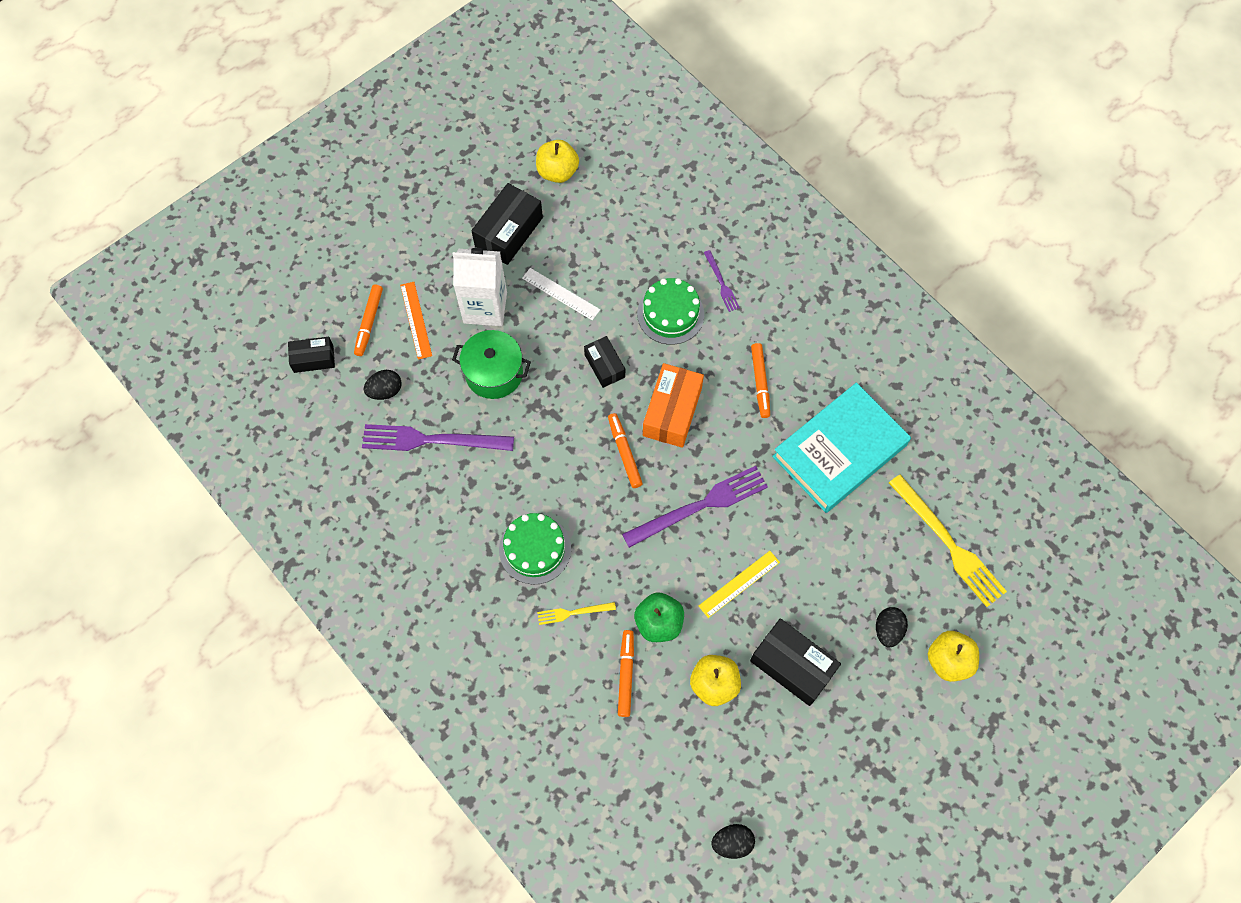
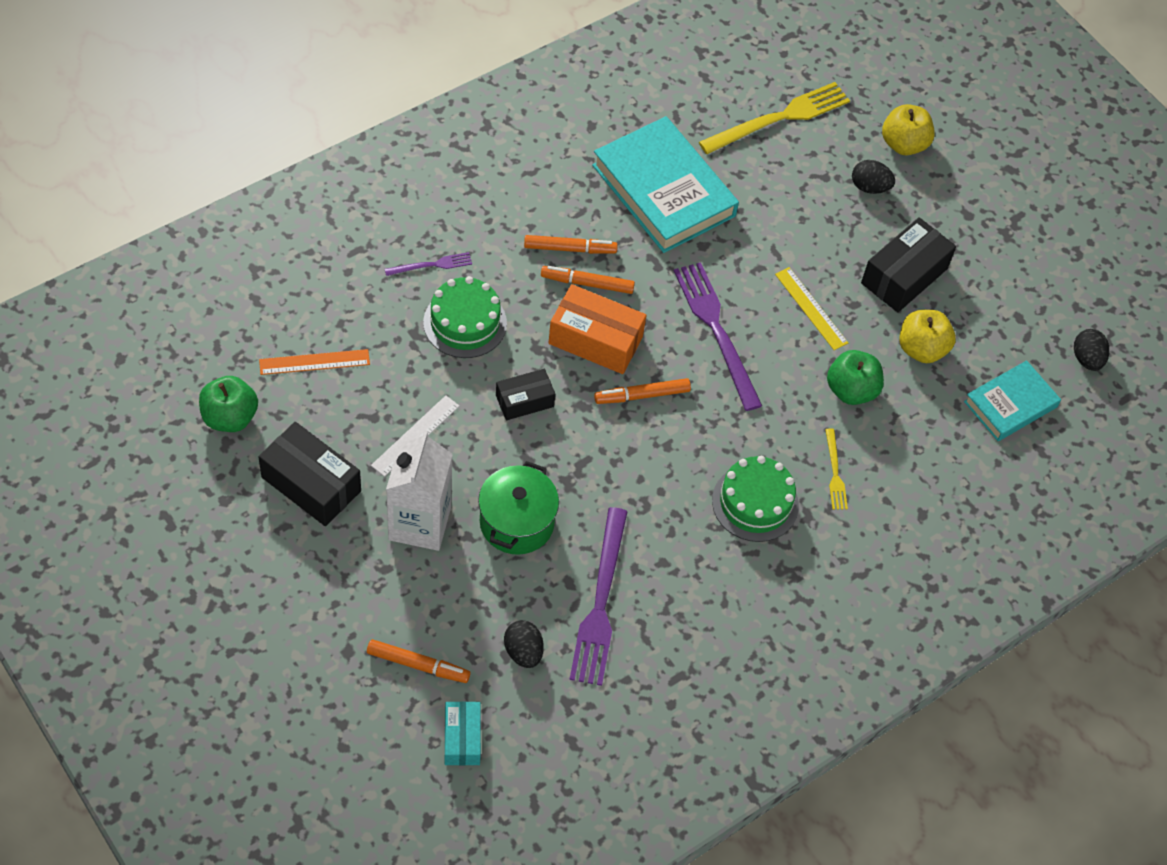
camera: 90 degrees left, 10 degrees down
black box [288,337,335,373] -> turquoise box [445,701,481,766]
orange ruler [400,282,432,360] -> orange ruler moved to [259,349,370,375]
yellow apple [536,140,579,183] -> green apple [199,376,258,432]
orange marker [618,630,634,717] -> orange marker moved to [541,266,635,294]
none -> turquoise book [964,360,1061,441]

